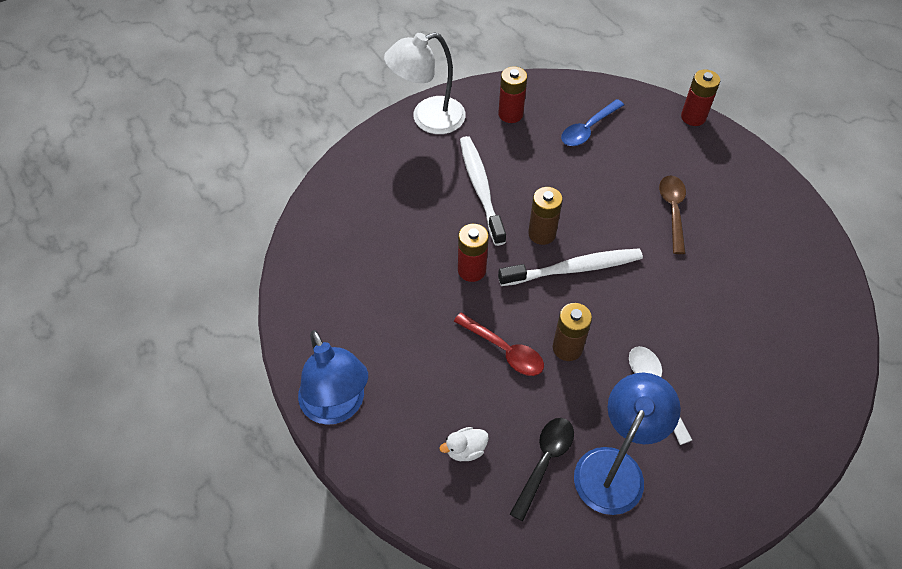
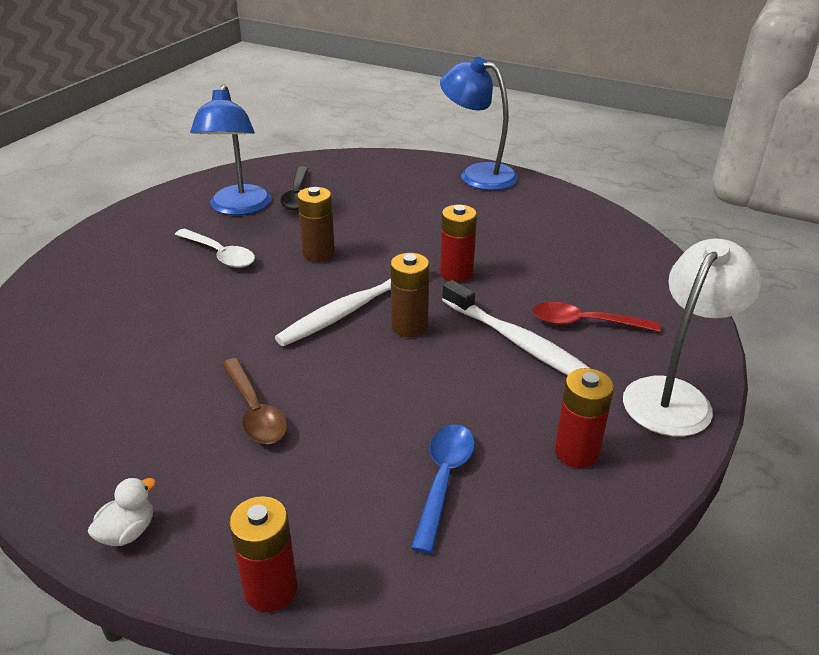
camera: 150 degrees right, 20 degrees down
white duck [440,427,489,461] -> white duck moved to [88,477,156,546]
red spoon [454,312,544,376] -> red spoon moved to [532,302,661,332]

